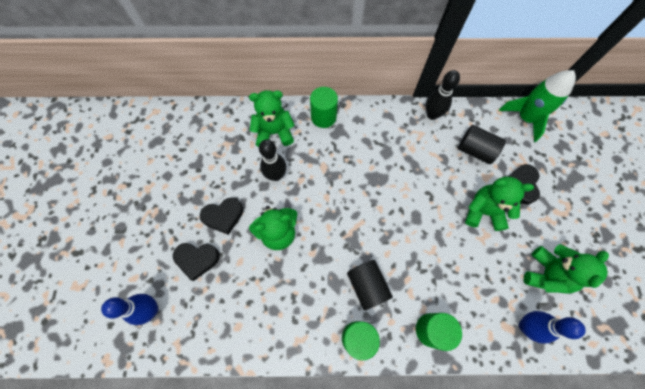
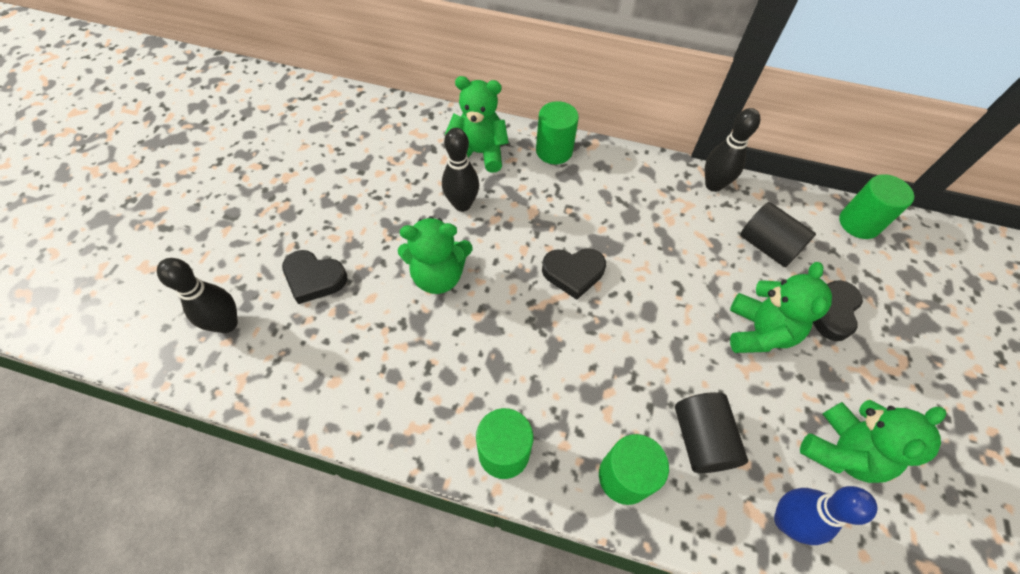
camera: 15 degrees right, 10 degrees down
blue bowling pin [101,294,159,325] -> black bowling pin [157,258,238,333]
black heart [200,198,243,235] -> black heart moved to [542,248,606,300]
black cylinder [347,260,393,310] -> black cylinder moved to [675,392,748,473]
green teddy bear [465,177,534,231] -> green teddy bear turned 75 degrees clockwise [730,262,832,353]
green rocket [499,70,576,142] -> green cylinder [839,174,914,239]

